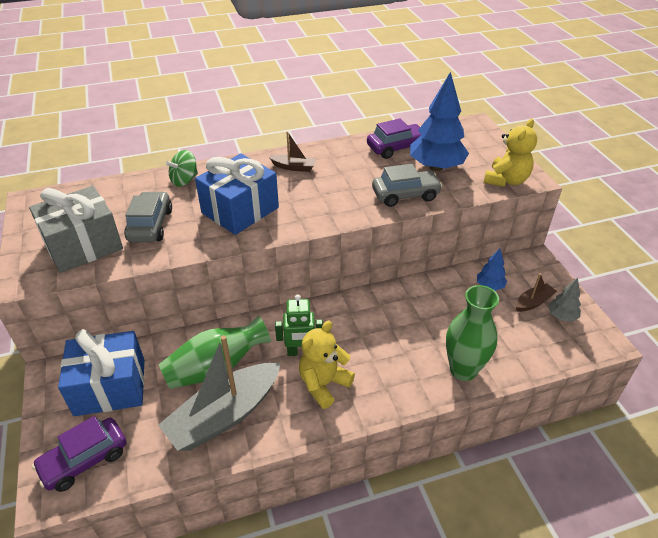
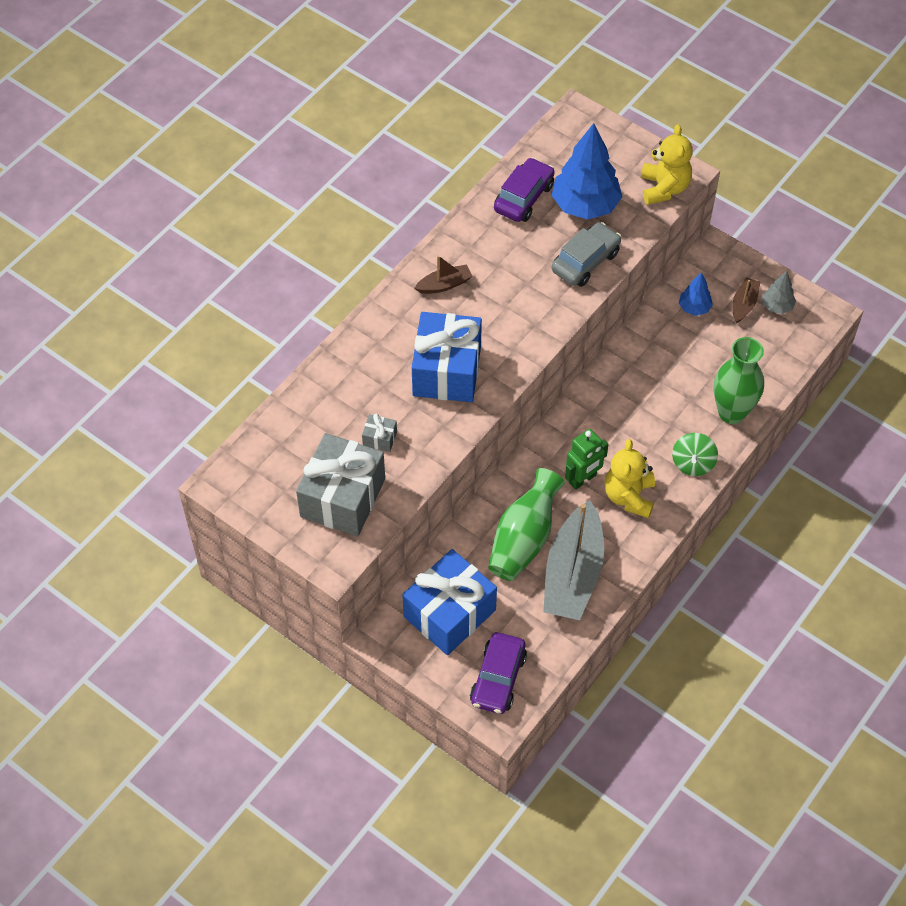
camera: 35 degrees left, 15 degrees up
grey car [124,191,172,242] -> grey gift [362,413,397,452]
green spinning top [166,150,198,187] -> green spinning top moved to [672,433,718,476]

